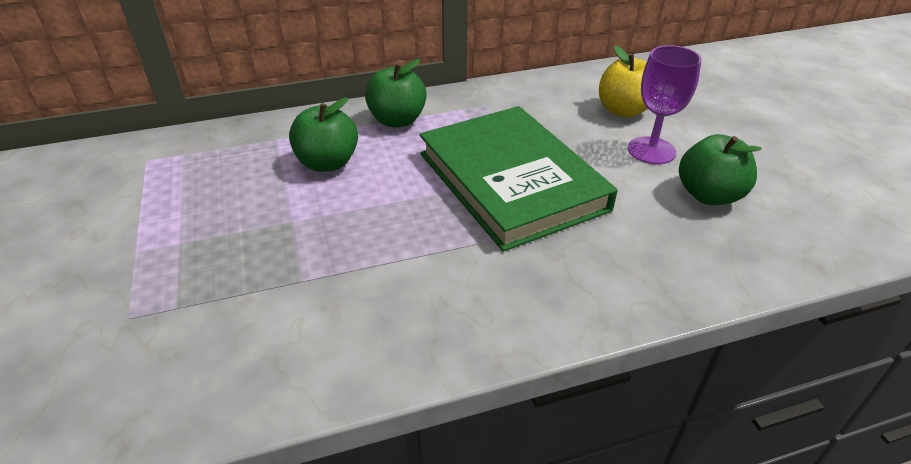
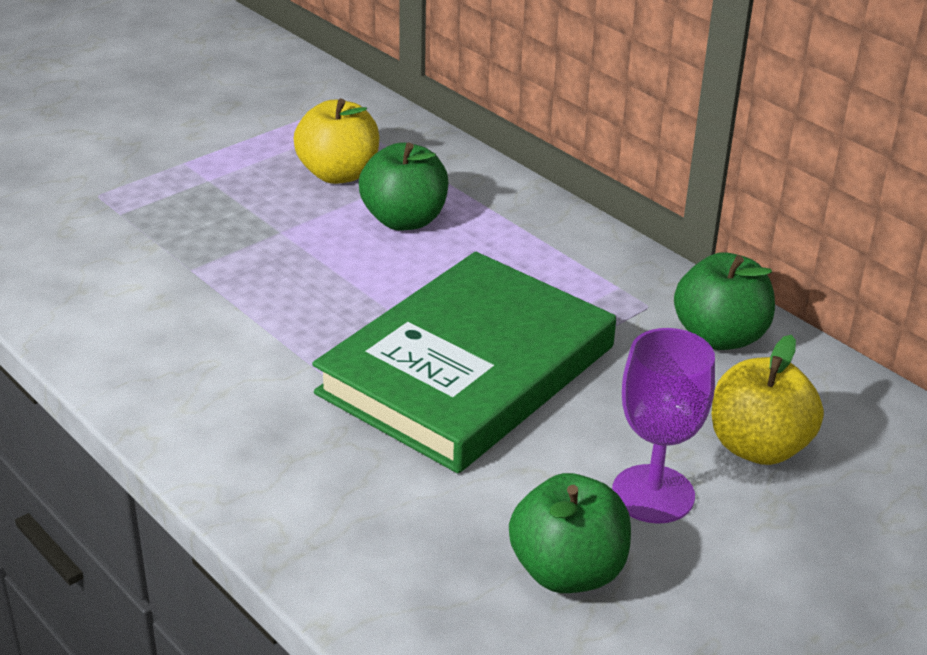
camera: 65 degrees right, 5 degrees down
green apple [365,59,427,127] -> green apple moved to [674,252,775,350]
none -> yellow apple [293,99,379,184]

